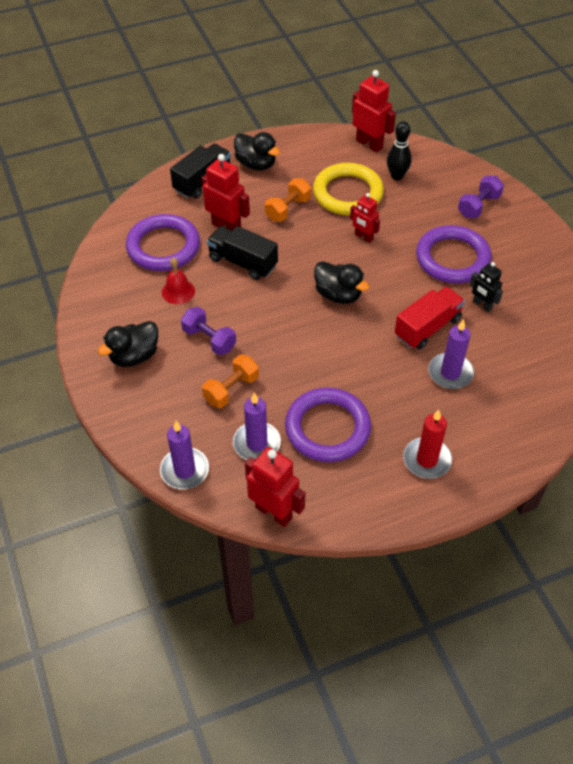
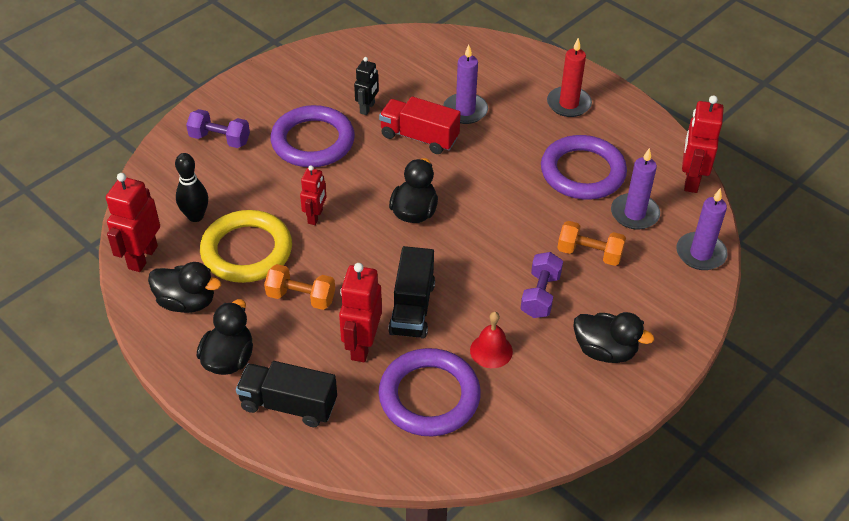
camera: 115 degrees left, 5 degrees down
none -> black duck [148,262,221,313]

